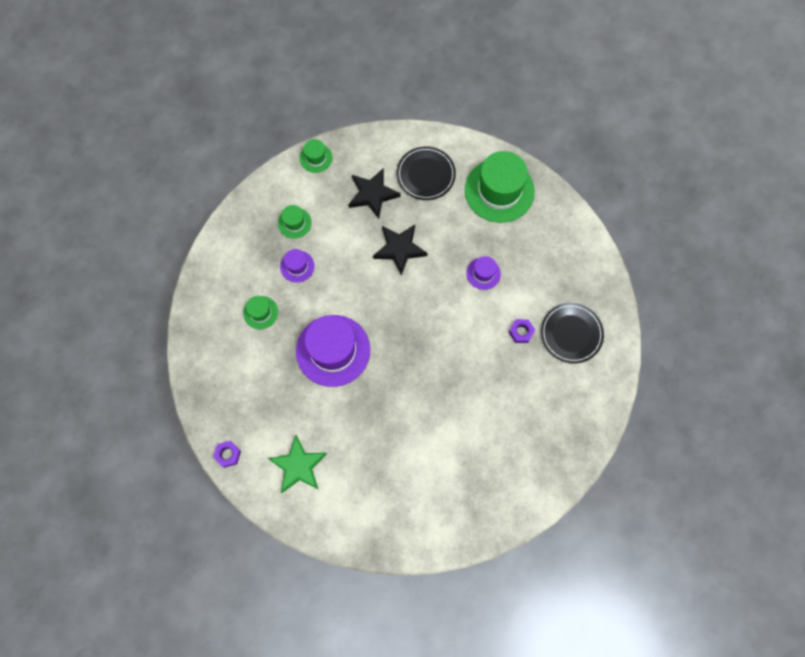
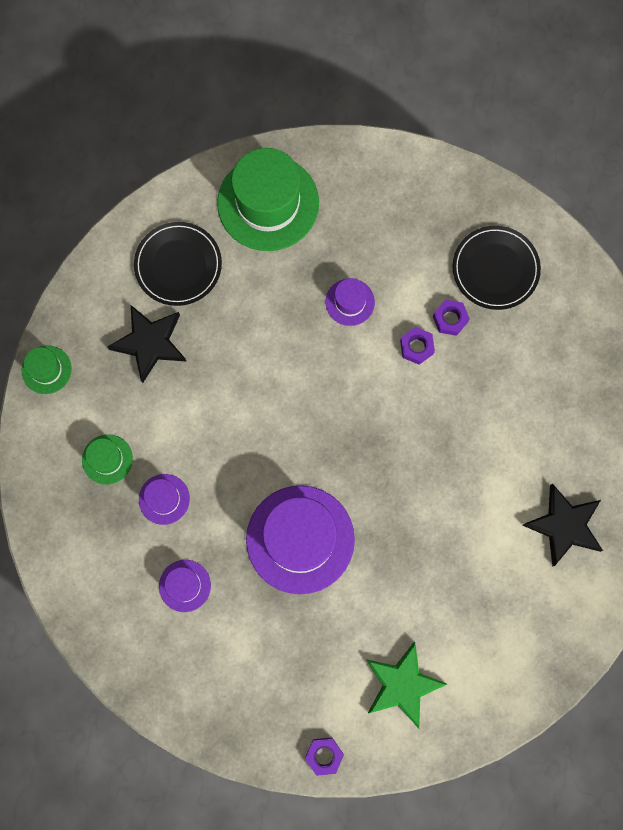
camera: 50 degrees left, 5 degrees up
green hat [243,296,278,329] -> purple hat [159,560,211,612]
black star [373,225,428,276] -> black star moved to [522,484,603,567]
none -> purple nut [400,327,435,365]

